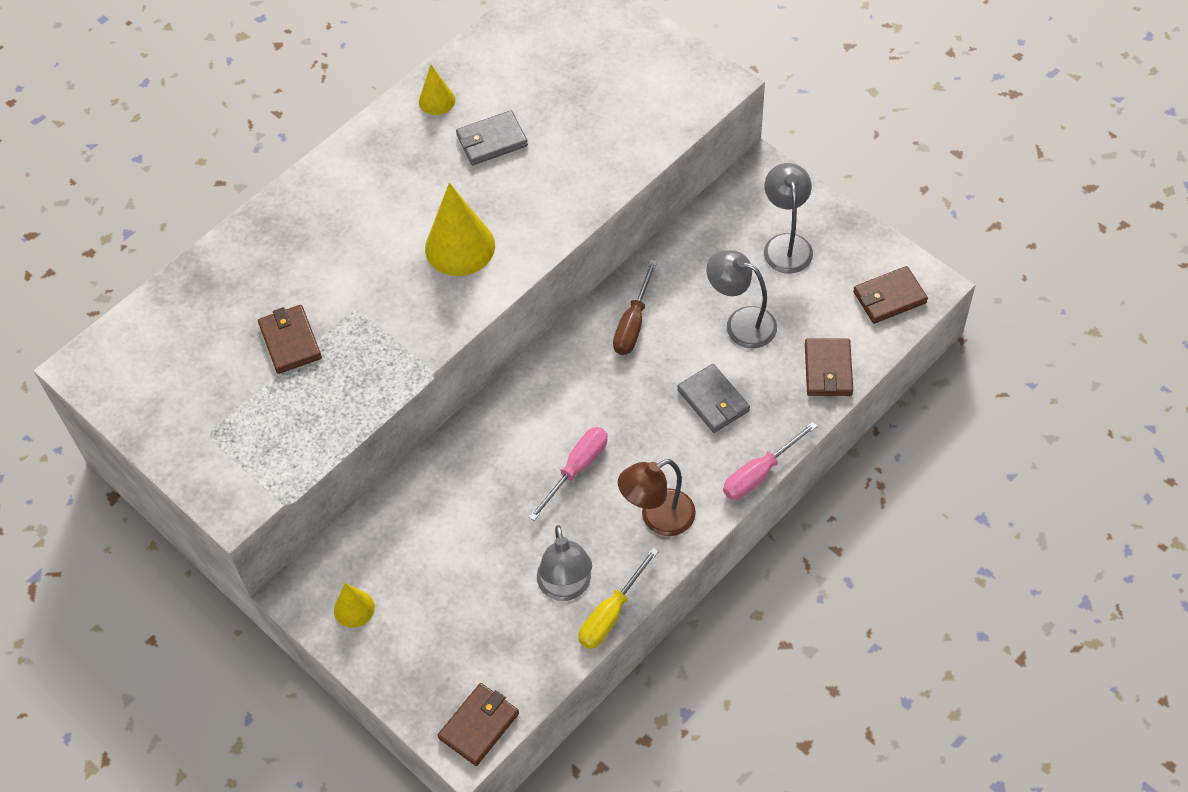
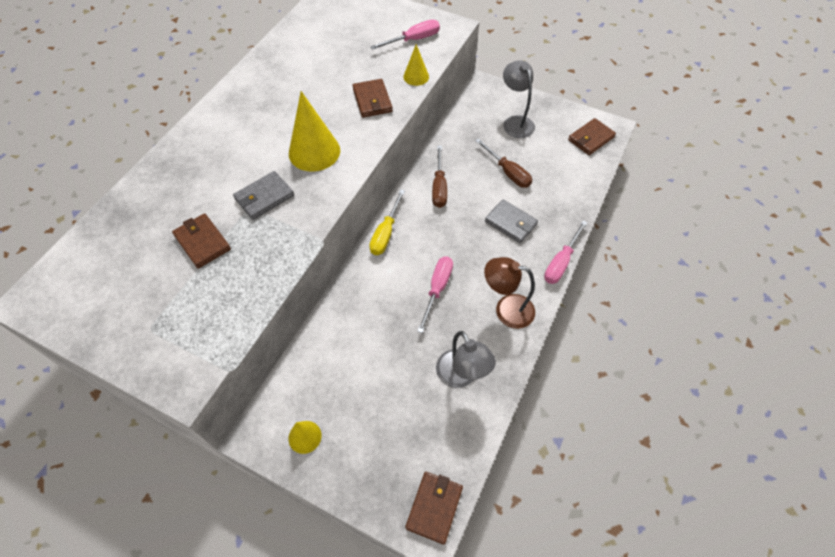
camera: 20 degrees left, 0 degrees up
yellow cone [419,65,455,115] -> yellow cone moved to [403,44,429,86]
grey wallet [456,110,528,165] -> grey wallet moved to [233,171,294,220]
yellow screwdriver [579,548,659,649] -> yellow screwdriver moved to [369,190,405,255]
brown lamp [618,459,696,536] -> brown lamp turned 60 degrees clockwise [484,257,535,329]
grey lamp [706,250,777,348] -> brown screwdriver [475,138,532,188]
brown wallet [805,338,853,396] -> brown wallet moved to [352,79,393,118]
none -> pink screwdriver [370,20,440,50]

